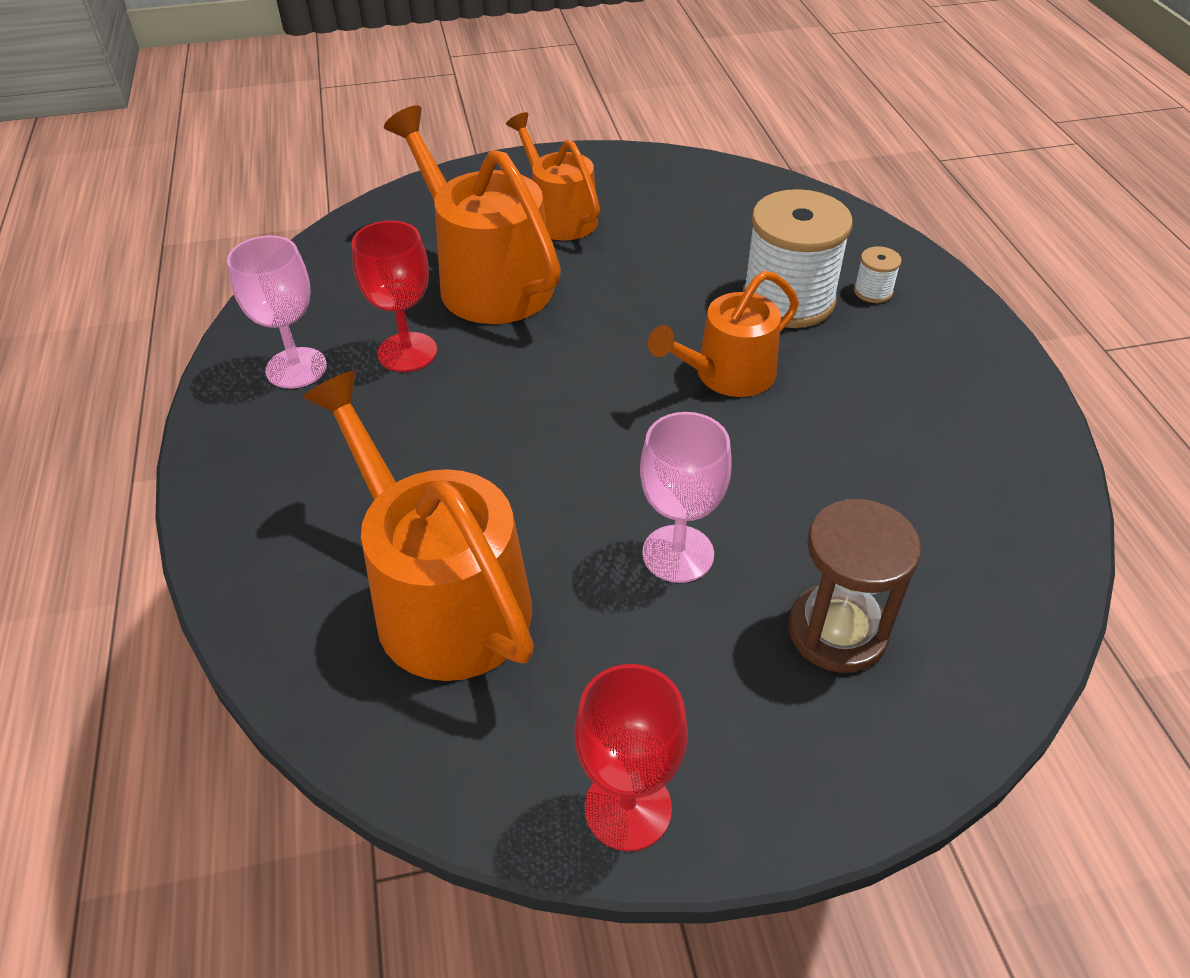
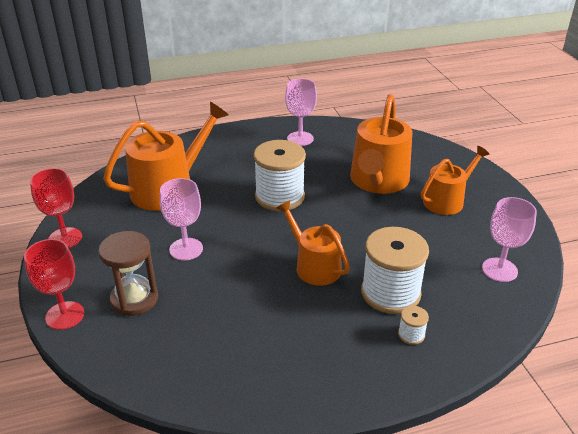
camera: 85 degrees right, 10 degrees down
red goblet [352,221,437,372] -> red goblet moved to [24,239,84,330]
orange watering can [384,105,561,324] -> orange watering can turned 150 degrees clockwise [350,94,413,194]
none -> white spool [254,140,306,211]
none -> pink goblet [482,197,537,282]

